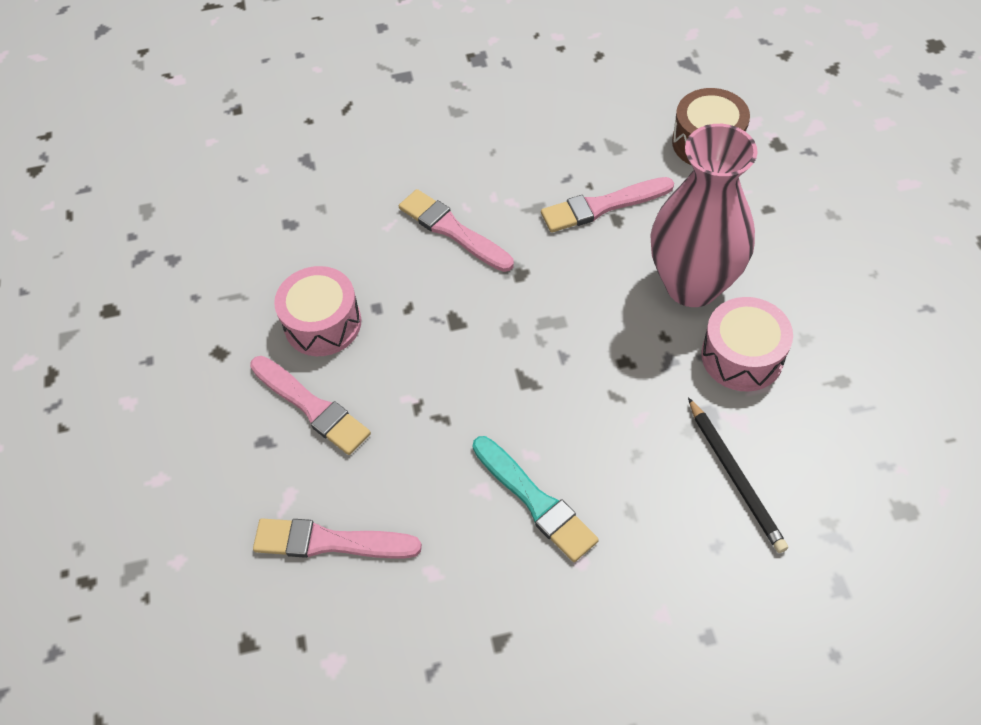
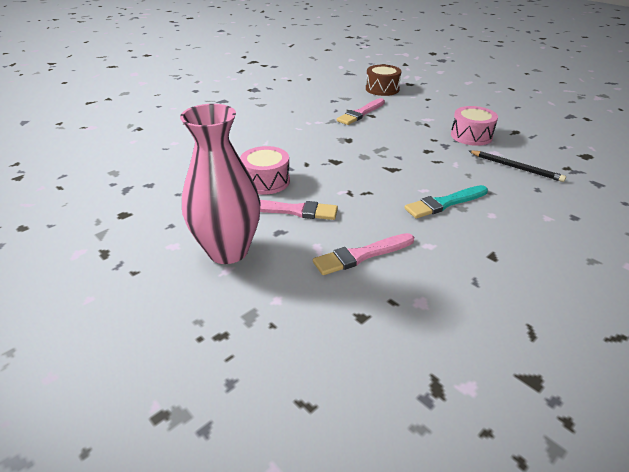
camera: 35 degrees left, 20 degrees down
pink brush [399,189,514,272] -> none
turquoise brush [473,436,599,562] -> turquoise brush turned 135 degrees clockwise [404,185,488,219]
pink vase [650,124,758,307] -> pink vase moved to [180,104,261,264]

